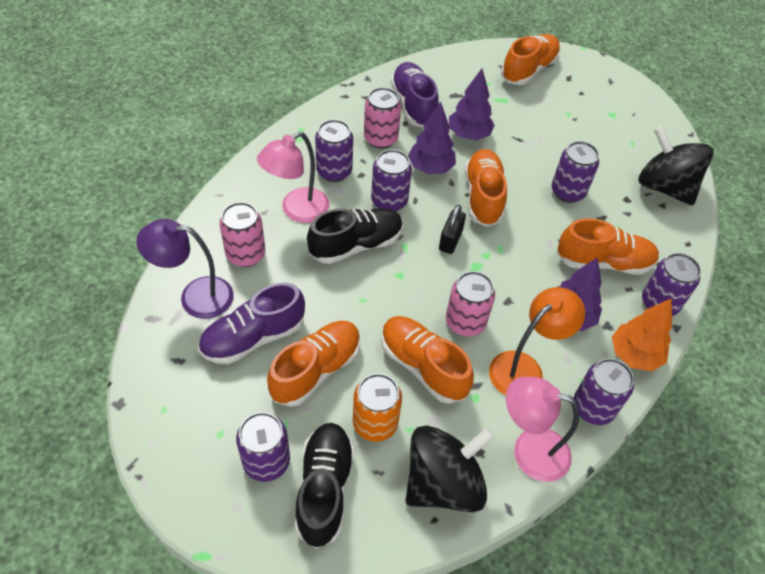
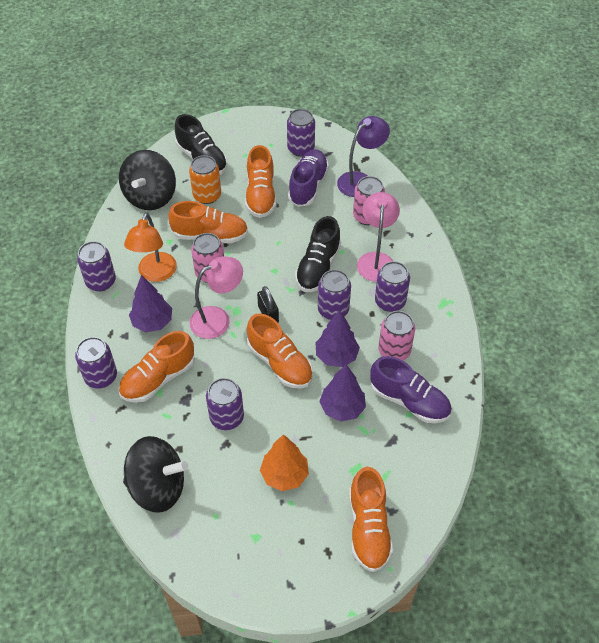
camera: 140 degrees right, 0 degrees up
purple can [236,412,290,482] -> purple can moved to [287,109,315,157]
pink lamp [506,376,579,482] -> pink lamp moved to [190,256,243,339]
orange tree [612,298,672,371] -> orange tree moved to [260,434,309,491]

